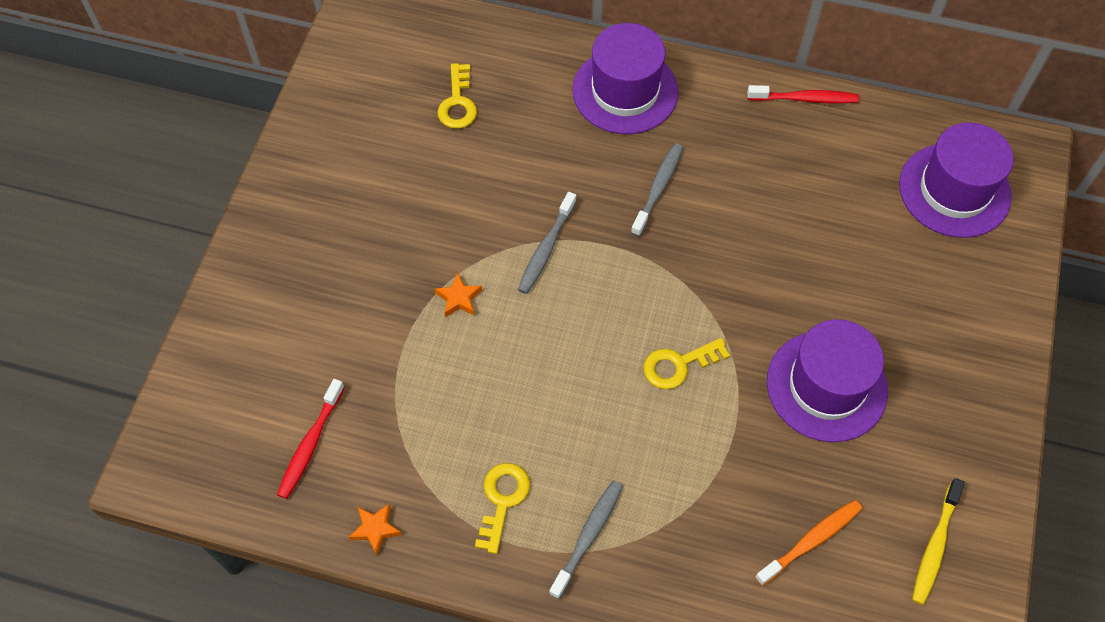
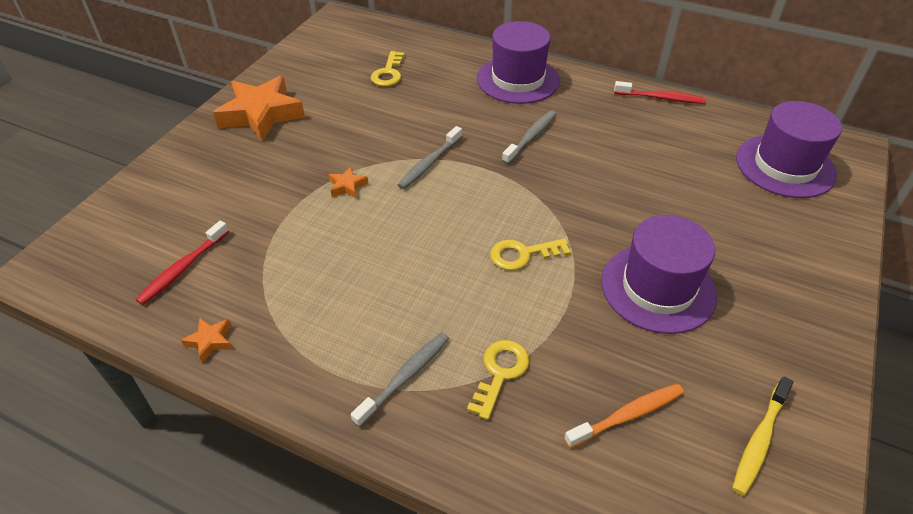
camera: 10 degrees right, 15 degrees down
yellow key [475,463,530,554] -> yellow key moved to [467,340,530,420]
none -> orange star [213,75,305,142]

